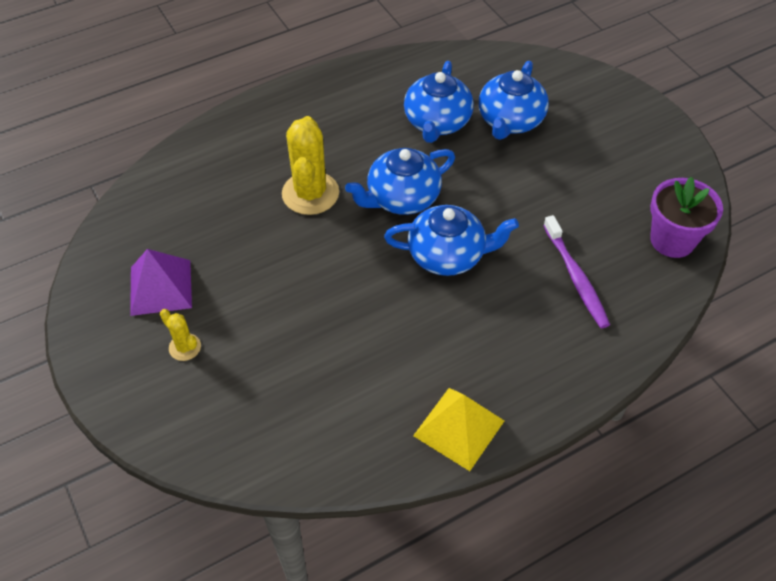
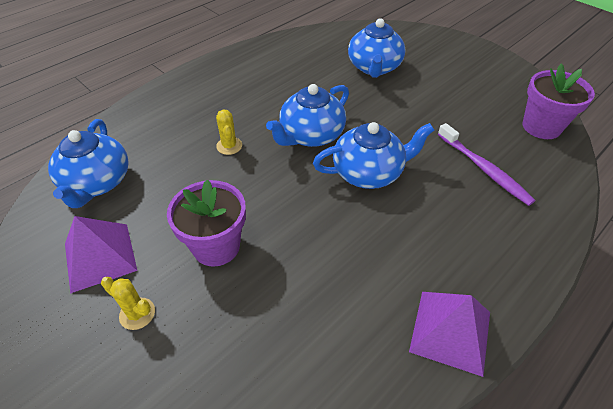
camera: 15 degrees left, 5 degrees down
yellow cactus [282,116,339,215] -> yellow cactus [216,110,242,155], size x0.50
blue teapot [404,61,474,143] -> blue teapot moved to [48,119,129,208]
yellow pyramid [413,388,504,471] -> purple pyramid [409,292,490,377]
none -> purple flower pot [167,180,246,267]

